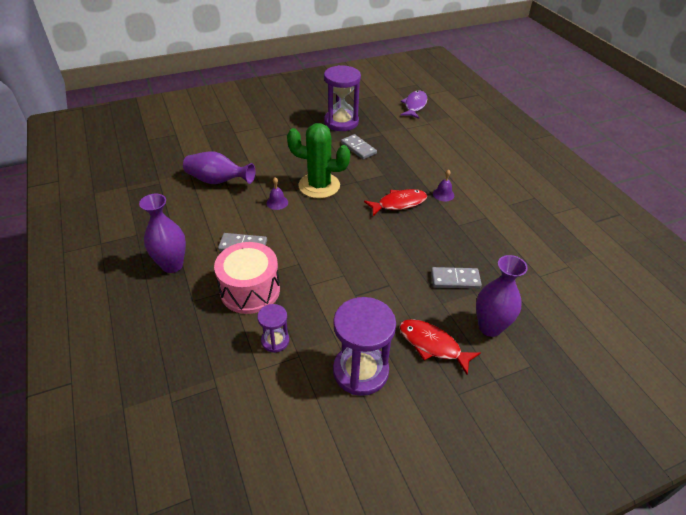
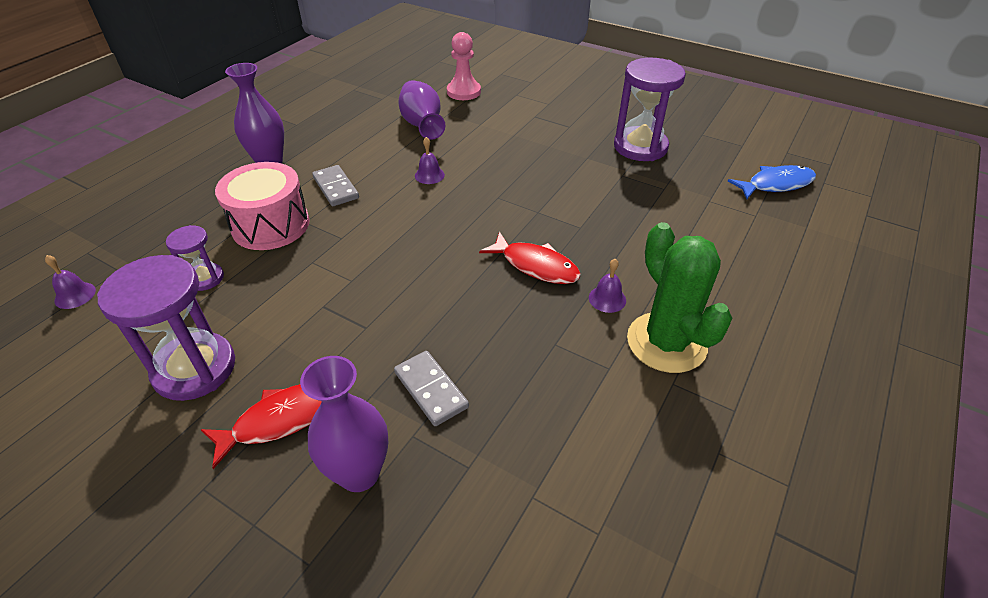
camera: 55 degrees right, 0 degrees up
green cactus [287,123,350,199] -> green cactus moved to [627,222,732,373]
grey domino [341,134,377,159] -> none
red fish [399,319,481,375] -> red fish turned 60 degrees clockwise [200,384,322,469]
purple fish [400,91,428,119] -> blue fish [728,165,816,199]
none -> purple bell [45,255,96,309]
none -> pink pawn [447,32,481,100]

